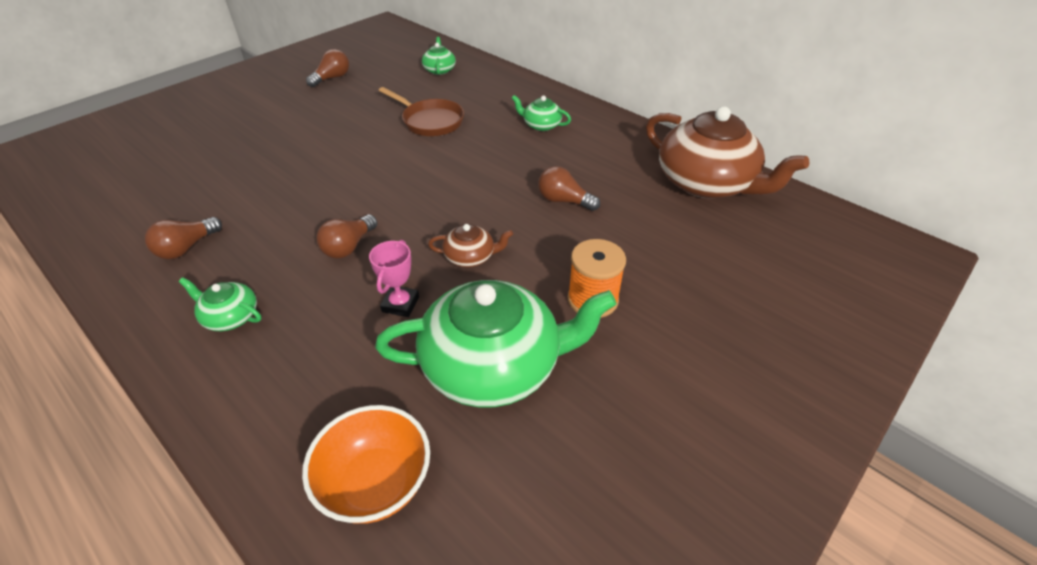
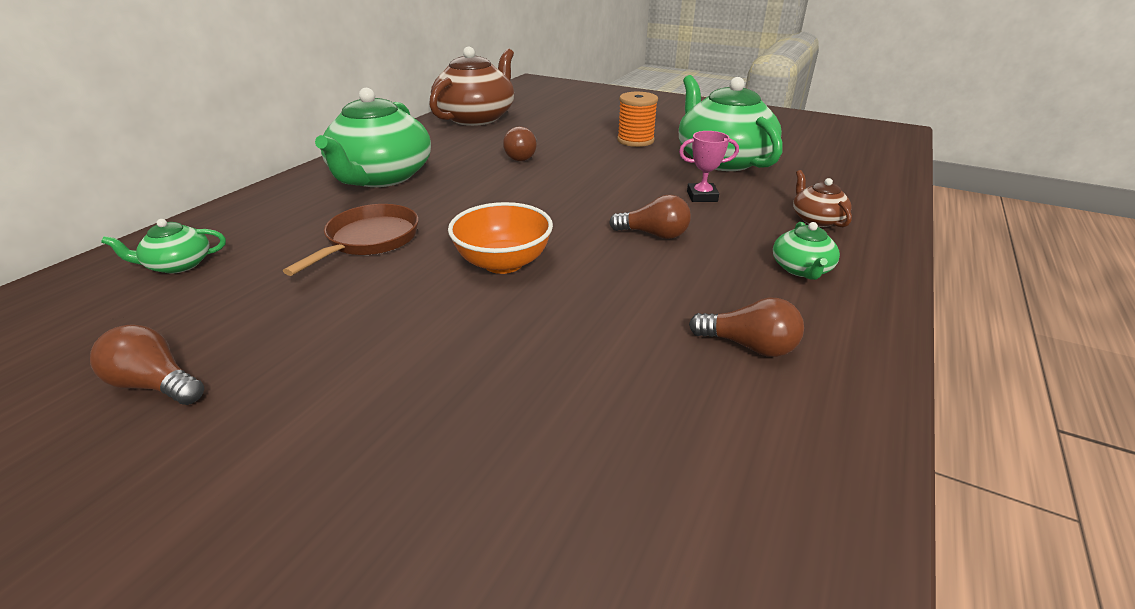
camera: 105 degrees left, 10 degrees down
orange bowl [302,405,430,524] -> orange bowl moved to [448,202,553,274]
brown teapot [428,224,513,267] -> brown teapot moved to [793,170,852,227]
green teapot [512,95,571,131] -> green teapot [315,88,431,187], size x2.24

